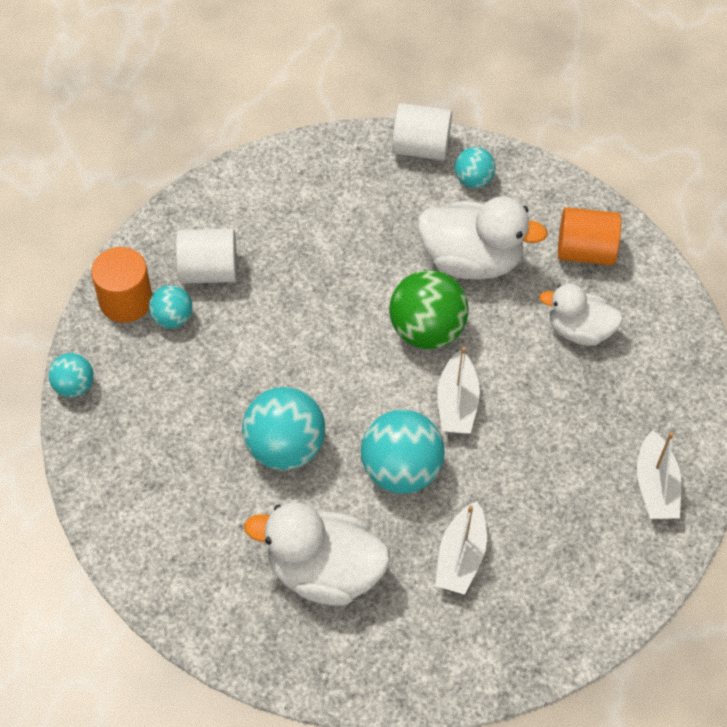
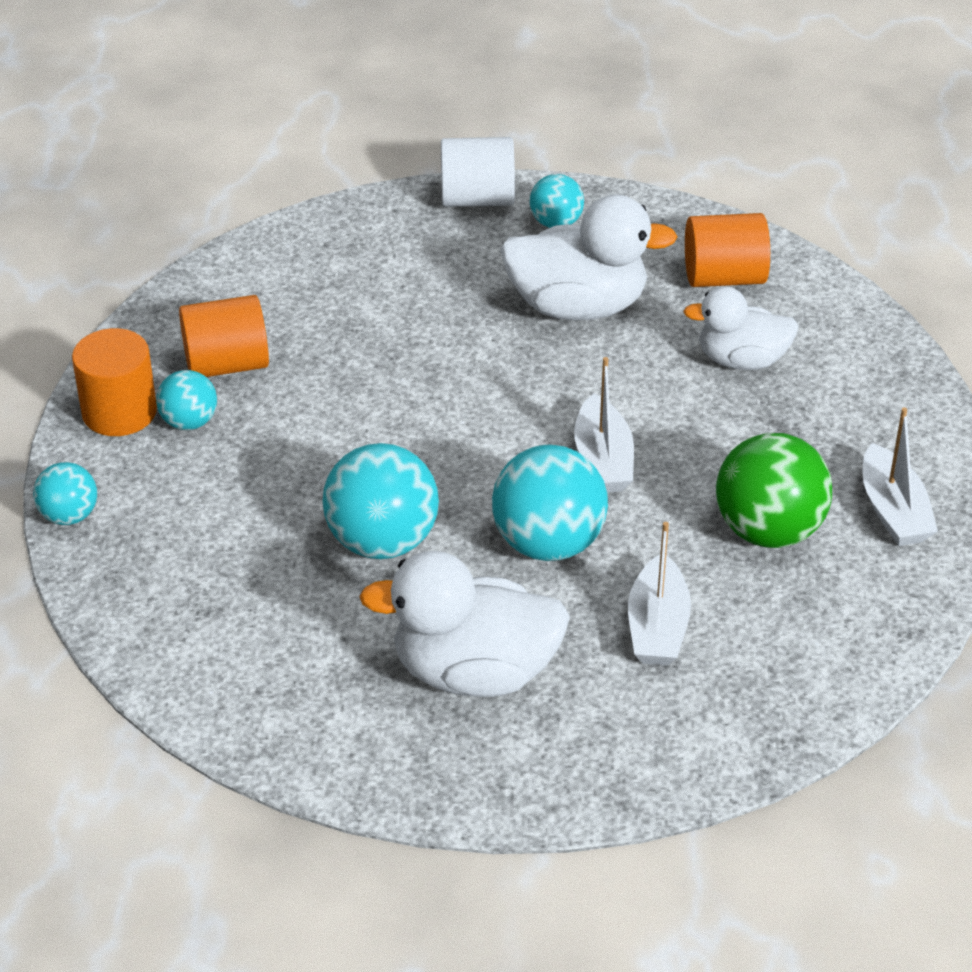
camera: 10 degrees left, 15 degrees down
white cylinder [176,228,237,284] -> orange cylinder [179,295,269,377]
green ball [389,270,469,349] -> green ball moved to [716,433,832,548]

